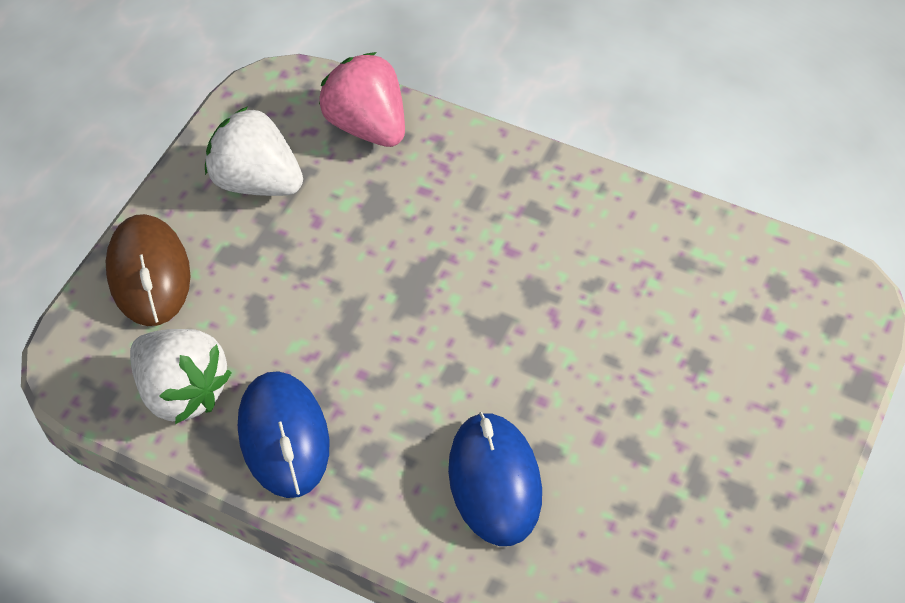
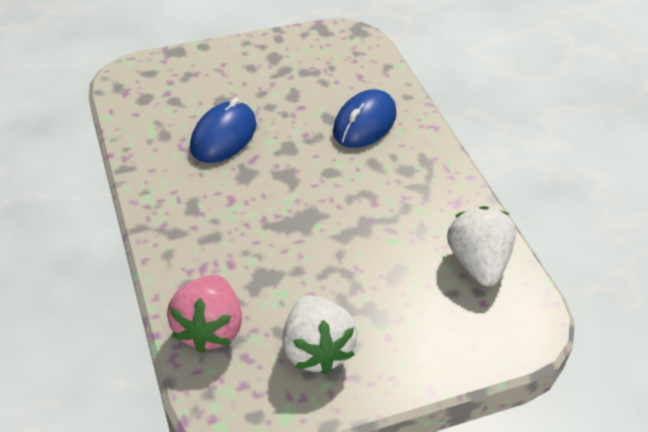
camera: 140 degrees left, 10 degrees down
brown mouse [106,214,190,326] -> none
blue mouse [238,371,330,498] -> blue mouse moved to [190,98,256,163]

